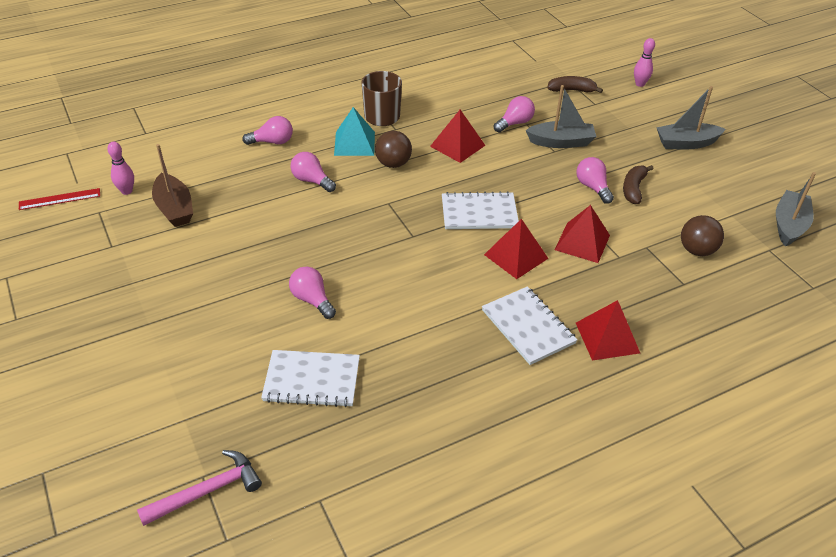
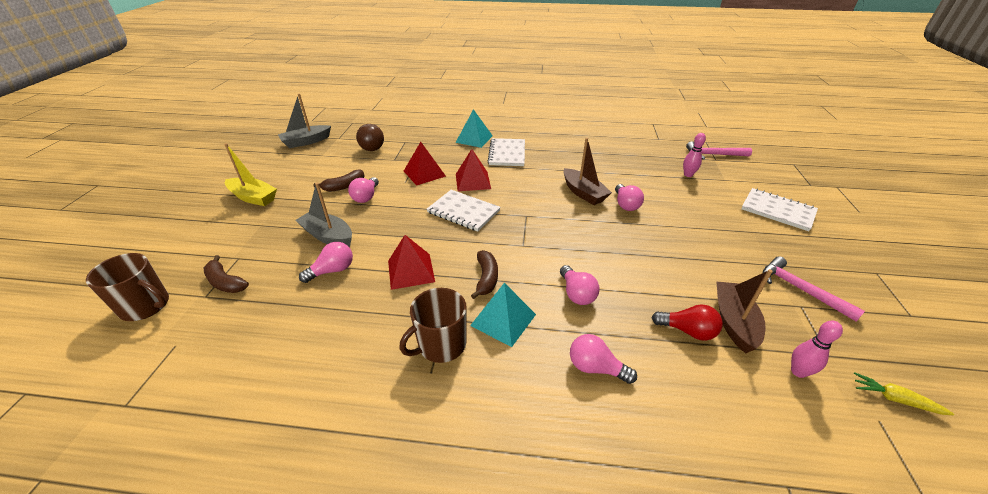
camera: 145 degrees left, 5 degrees down
red ruler [19,188,100,210] -> yellow carrot [854,372,954,415]
white notebook [261,350,360,407] -> white notebook moved to [741,188,818,231]
brown ball [375,131,412,168] -> brown banana [471,250,498,299]
pink light bulb [494,96,535,133] -> pink light bulb turned 150 degrees clockwise [299,242,353,283]
red pyramid [576,300,640,361] -> turquoise pyramid [455,109,493,148]
pink bowling pin [634,38,655,87] -> pink bowling pin moved to [683,133,706,177]
grey boat [656,86,726,149] -> yellow boat [224,143,277,206]
none -> brown mug [86,253,169,321]
none -> brown boat [563,138,612,205]
none -> red light bulb [652,304,723,341]
none -> pink hammer [763,256,865,322]

